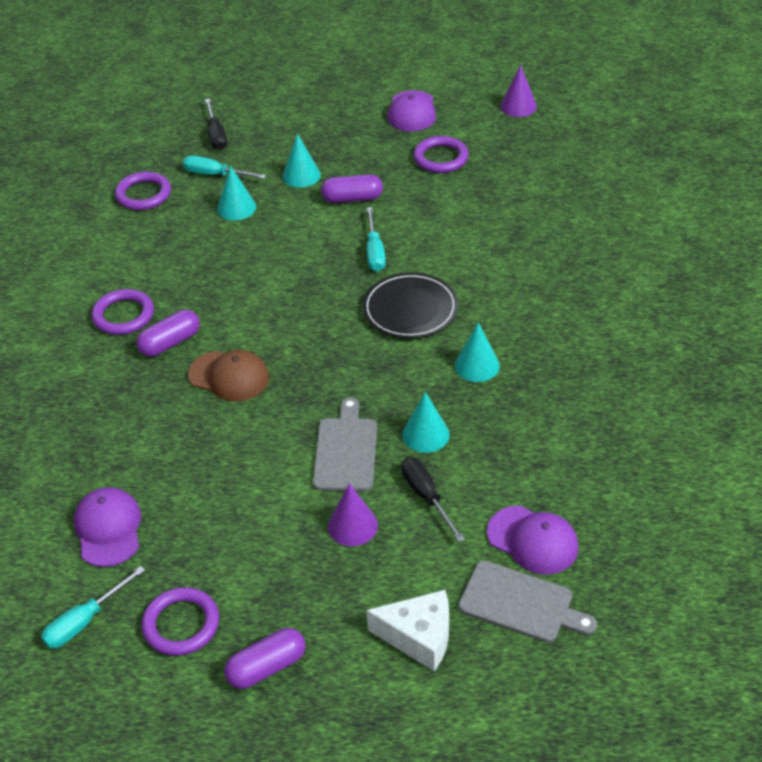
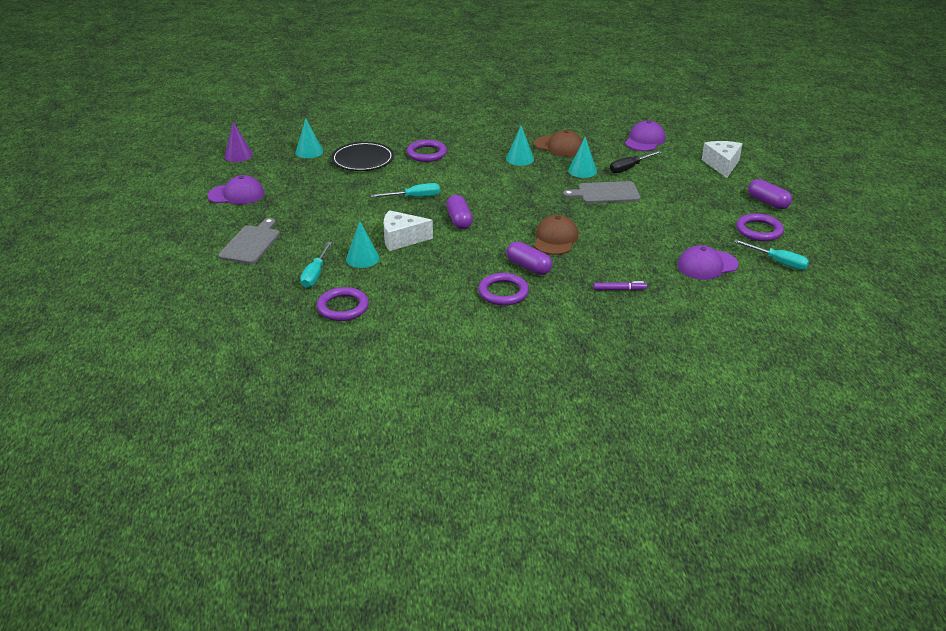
camera: 100 degrees left, 10 degrees down
black screwdriver [205,99,227,150] -> none
turquoise cone [283,134,321,188] -> turquoise cone moved to [295,118,323,158]
purple capsule [321,174,383,203] -> purple capsule moved to [446,195,473,229]
purple cone [328,484,378,546] -> none
black plate [362,272,458,338] -> black plate moved to [331,142,394,171]
purple ring [413,136,469,173] -> purple ring moved to [407,140,447,162]
grey cutting board [458,561,597,642] -> grey cutting board moved to [218,218,280,264]
none -> white cheese [384,210,433,251]
none -> brown cap [534,130,582,156]
none -> purple marker [593,281,647,290]

